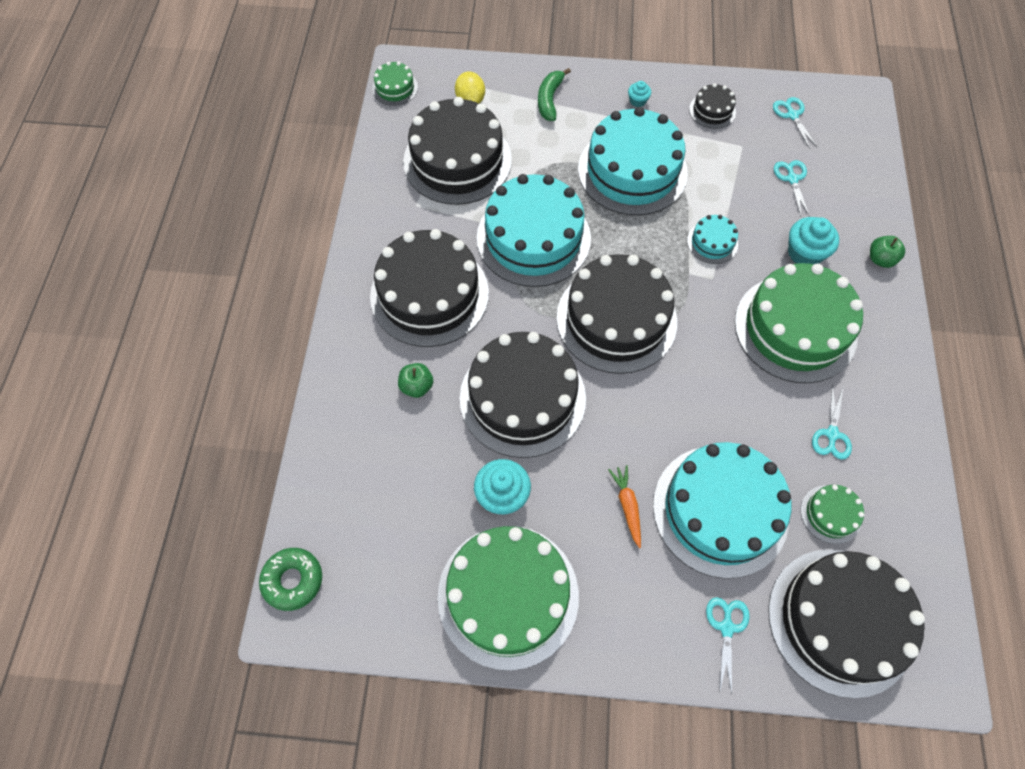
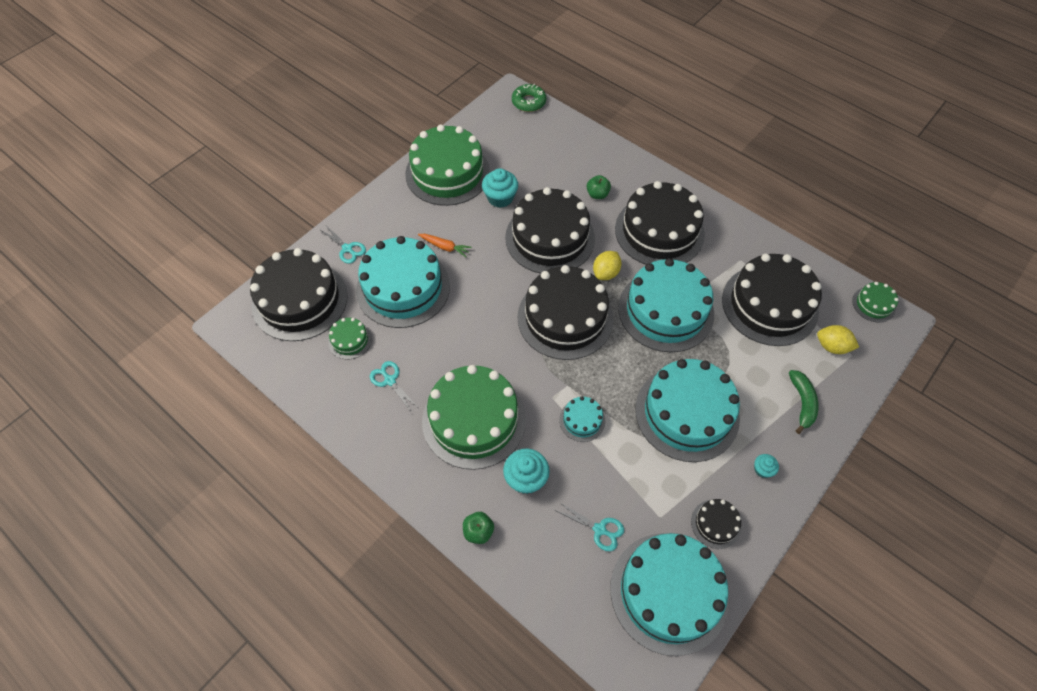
camera: 125 degrees right, 5 degrees down
green banana [538,68,571,121] -> green banana turned 45 degrees clockwise [789,370,818,434]
turquoise scissors [773,97,818,149] -> turquoise cake [610,533,729,656]
none -> yellow lemon [593,251,622,280]

